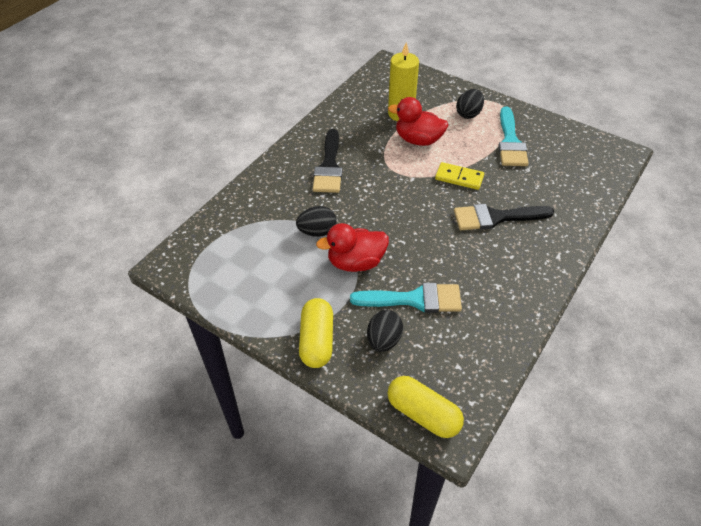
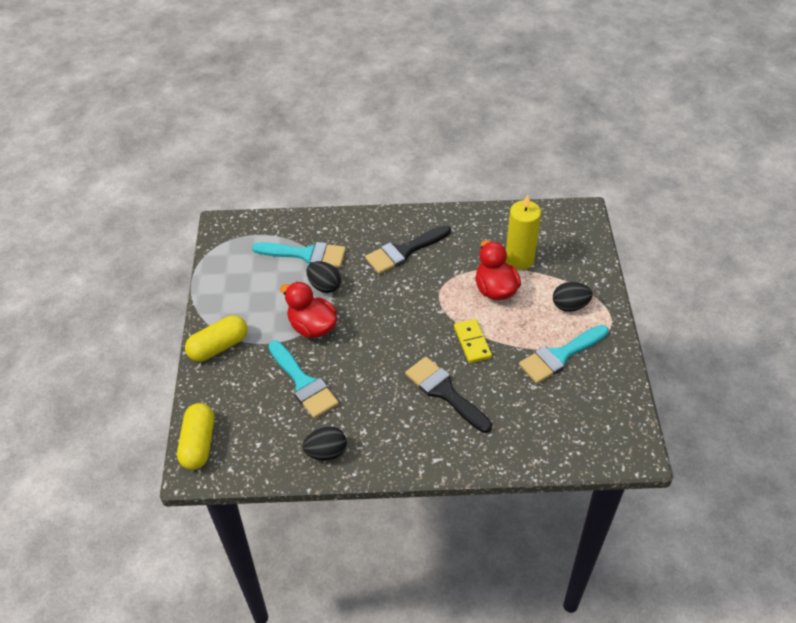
camera: 55 degrees right, 0 degrees up
black egg [367,310,403,352] -> black egg moved to [302,426,347,460]
none -> turquoise brush [252,242,346,268]

